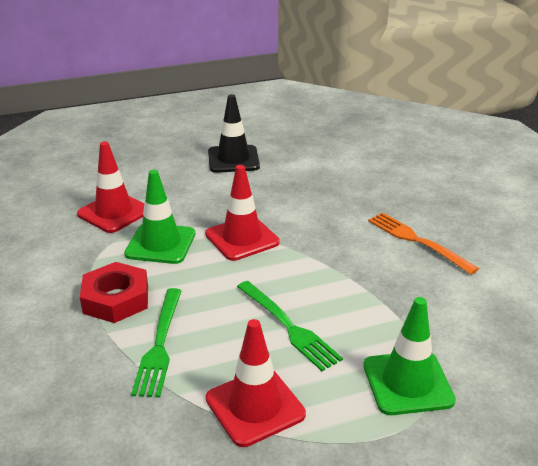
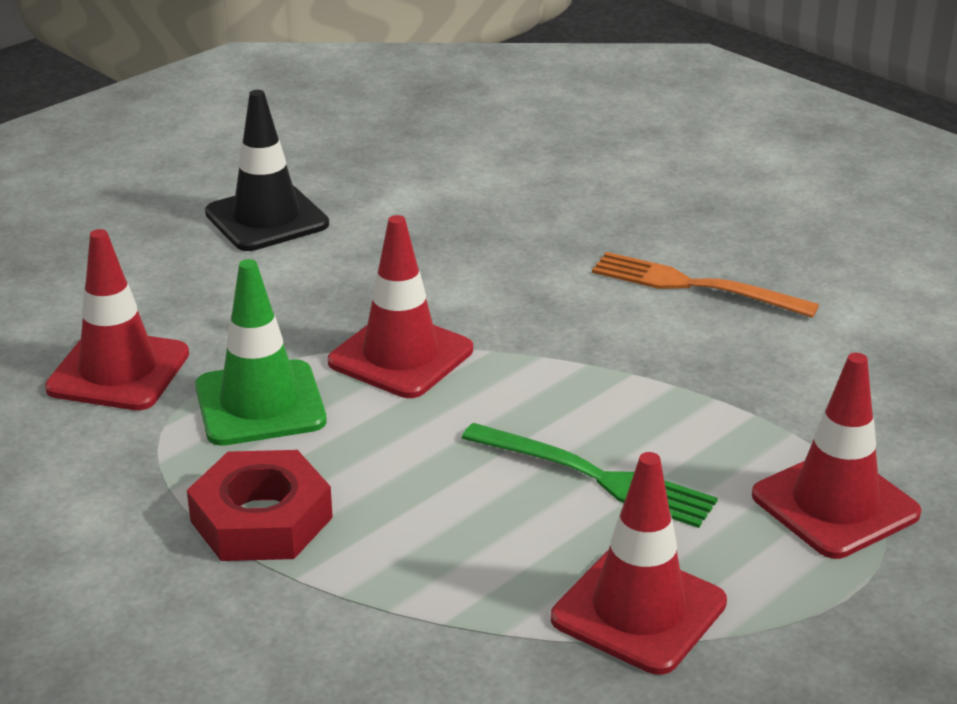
camera: 25 degrees left, 0 degrees up
green fork [131,288,182,397] -> none
green traffic cone [363,297,456,415] -> red traffic cone [752,353,921,559]

